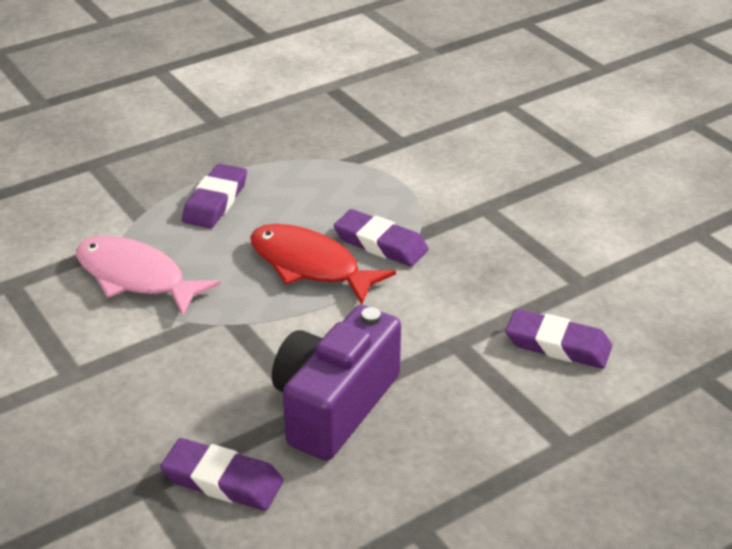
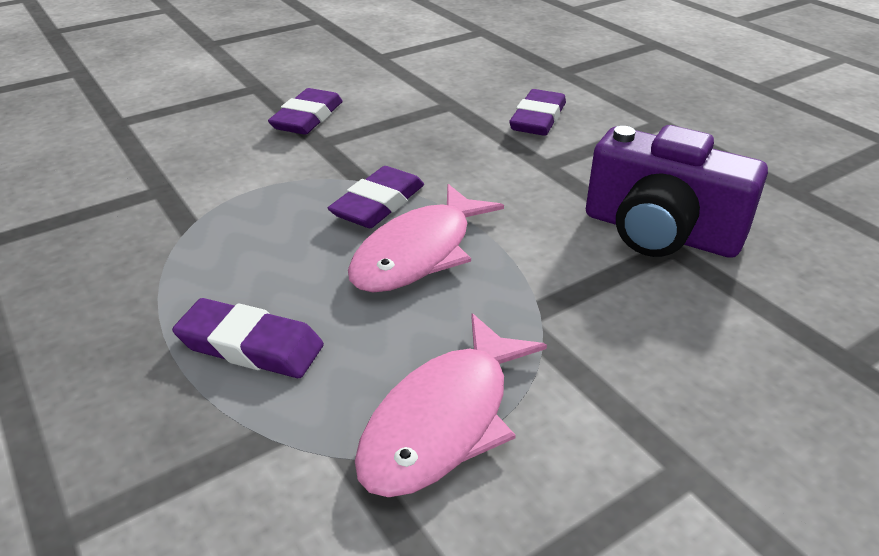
camera: 90 degrees left, 0 degrees up
purple eraser [160,438,284,511] -> purple eraser moved to [268,88,343,135]
red fish [250,224,396,305] -> pink fish [348,184,504,292]

